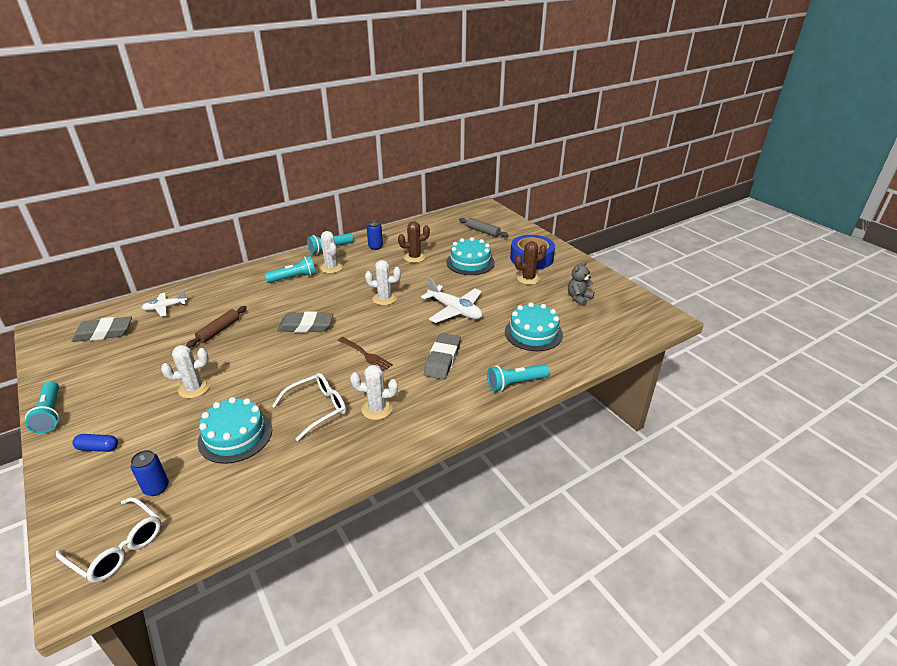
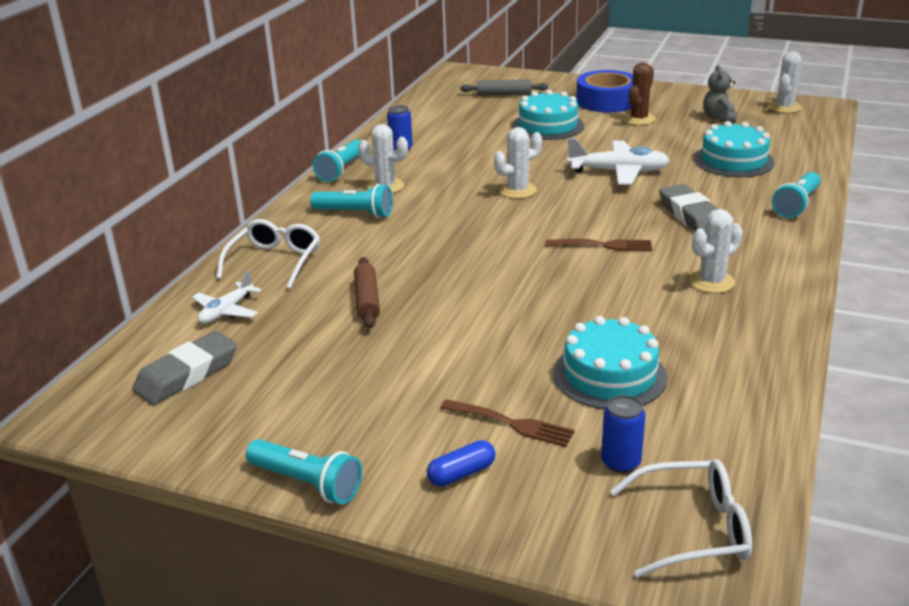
camera: 35 degrees left, 5 degrees down
white cactus [161,345,210,398] -> white cactus moved to [769,51,802,113]
turquoise flashlight [265,256,316,283] -> turquoise flashlight turned 75 degrees clockwise [310,184,393,218]
white glasses [272,373,346,441] -> white glasses moved to [217,219,320,289]
grey eraser [277,311,333,333] -> none
brown cactus [398,221,430,263] -> none
none -> brown fork [440,399,575,447]

